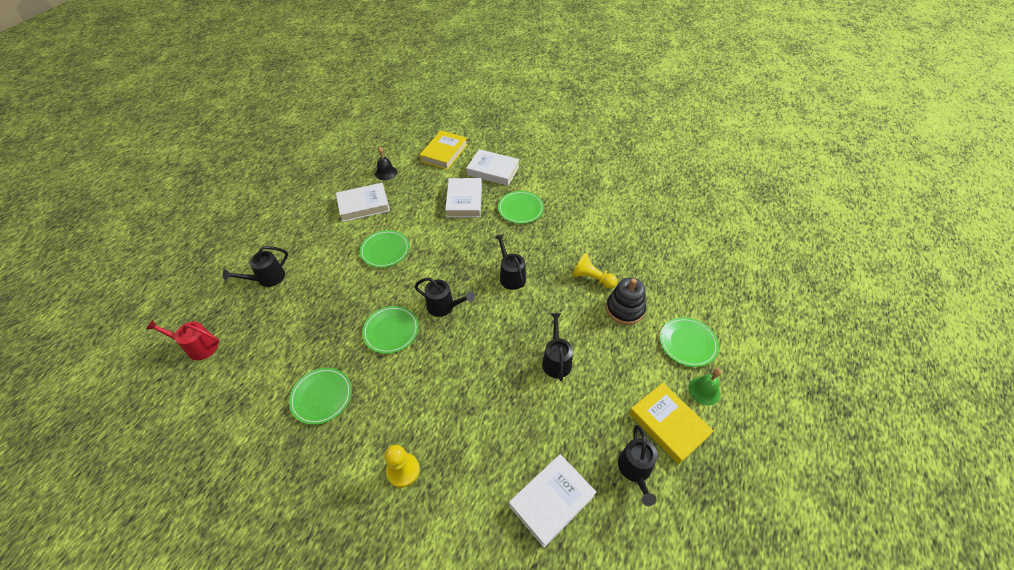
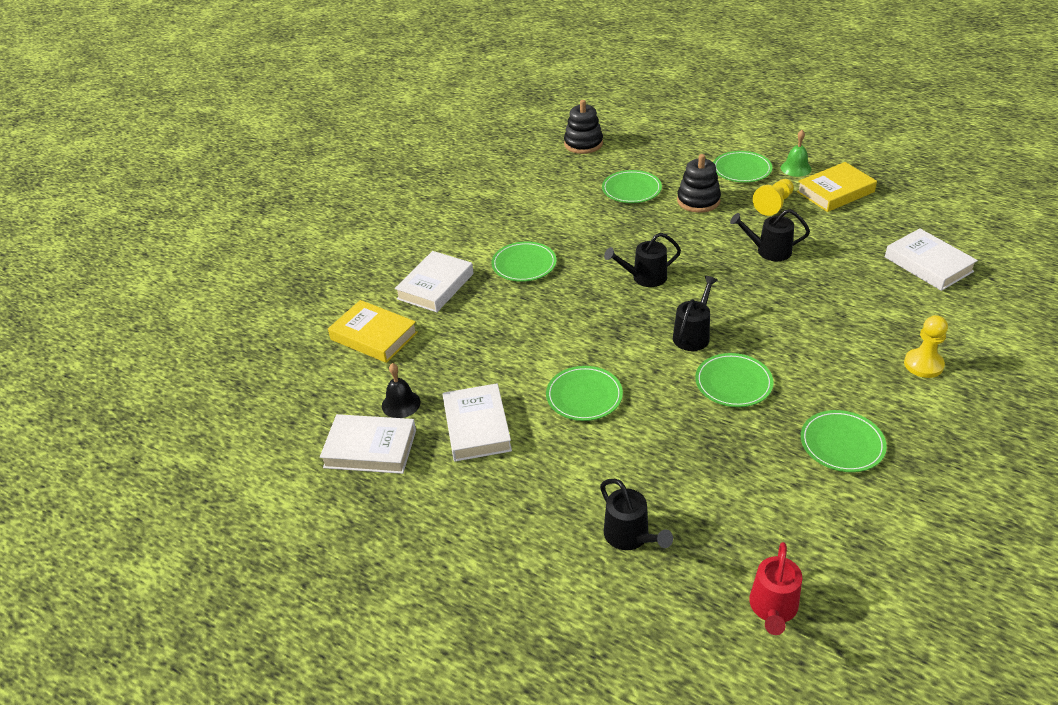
camera: 80 degrees left, 10 degrees down
white book [445,178,482,218] -> white book moved to [320,414,416,474]
yellow pawn [572,253,617,289] -> yellow pawn moved to [753,179,794,216]
black watering can [618,425,658,506] -> none
none -> black stacking toy [564,100,603,154]
none -> green plate [602,170,662,203]

